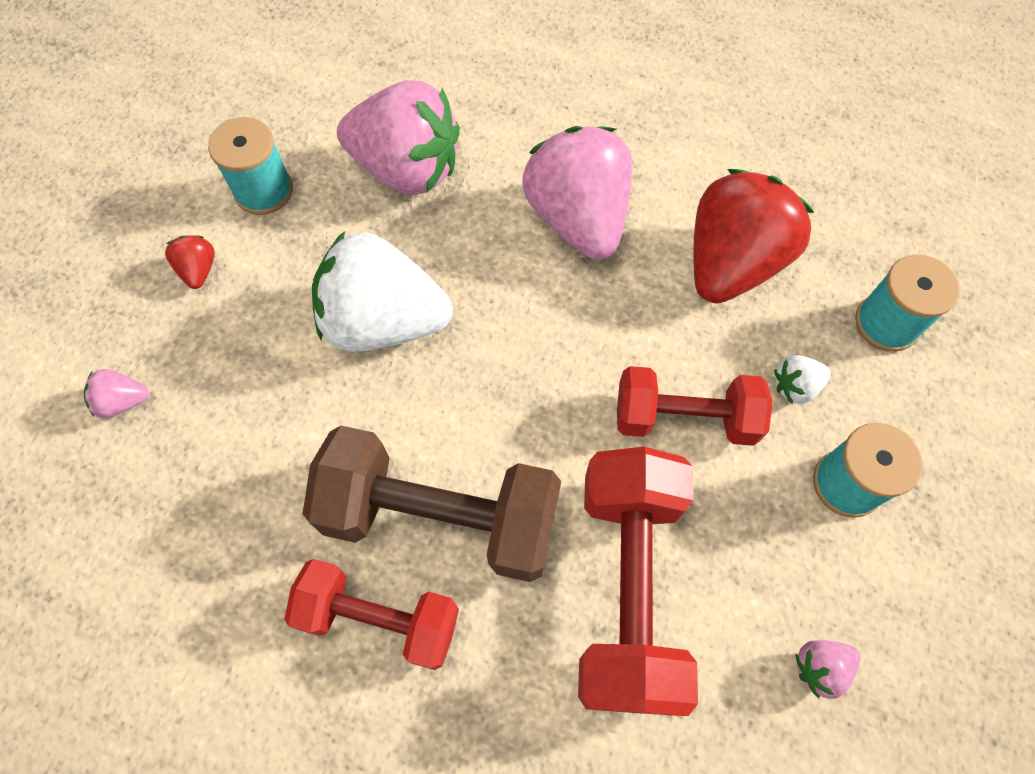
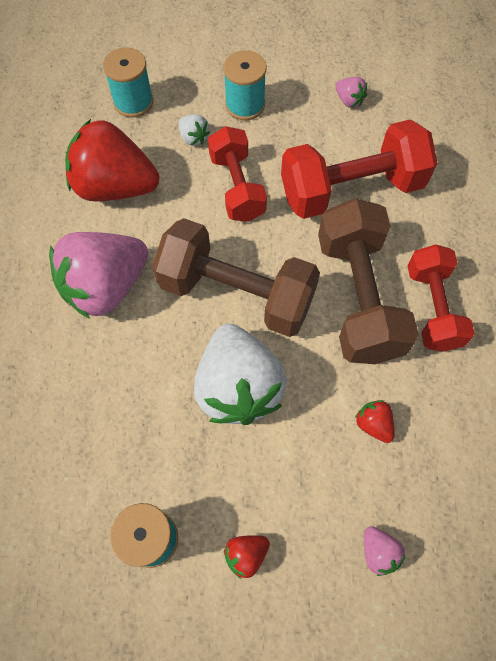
camera: 110 degrees left, 0 degrees up
pink strawberry [337,80,460,195] -> none
none -> brown dumbbell [152,218,320,337]
none -> red strawberry [355,400,395,443]

